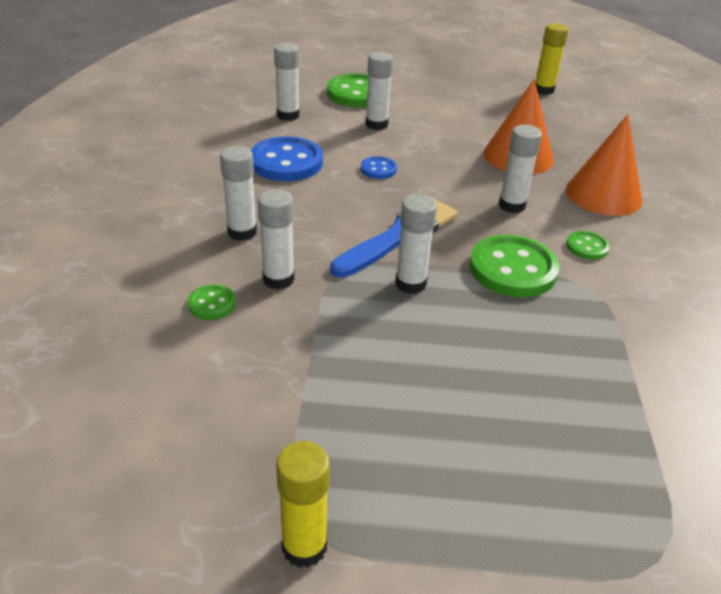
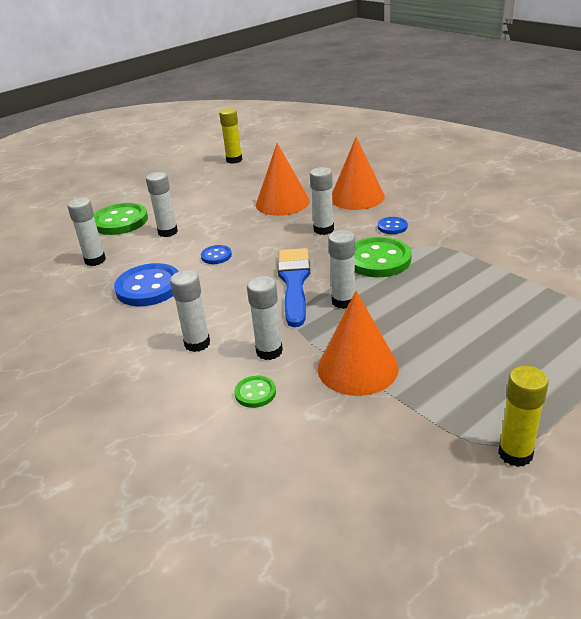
camera: 40 degrees left, 5 degrees down
green button [566,231,610,260] -> blue button [378,217,408,234]
none -> orange cone [318,291,399,396]

